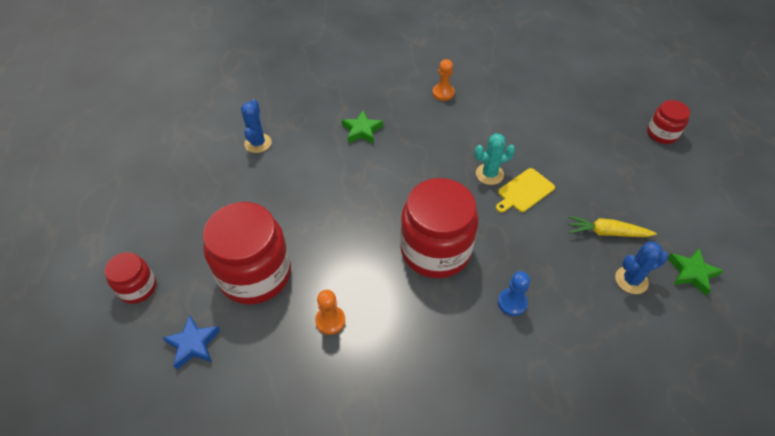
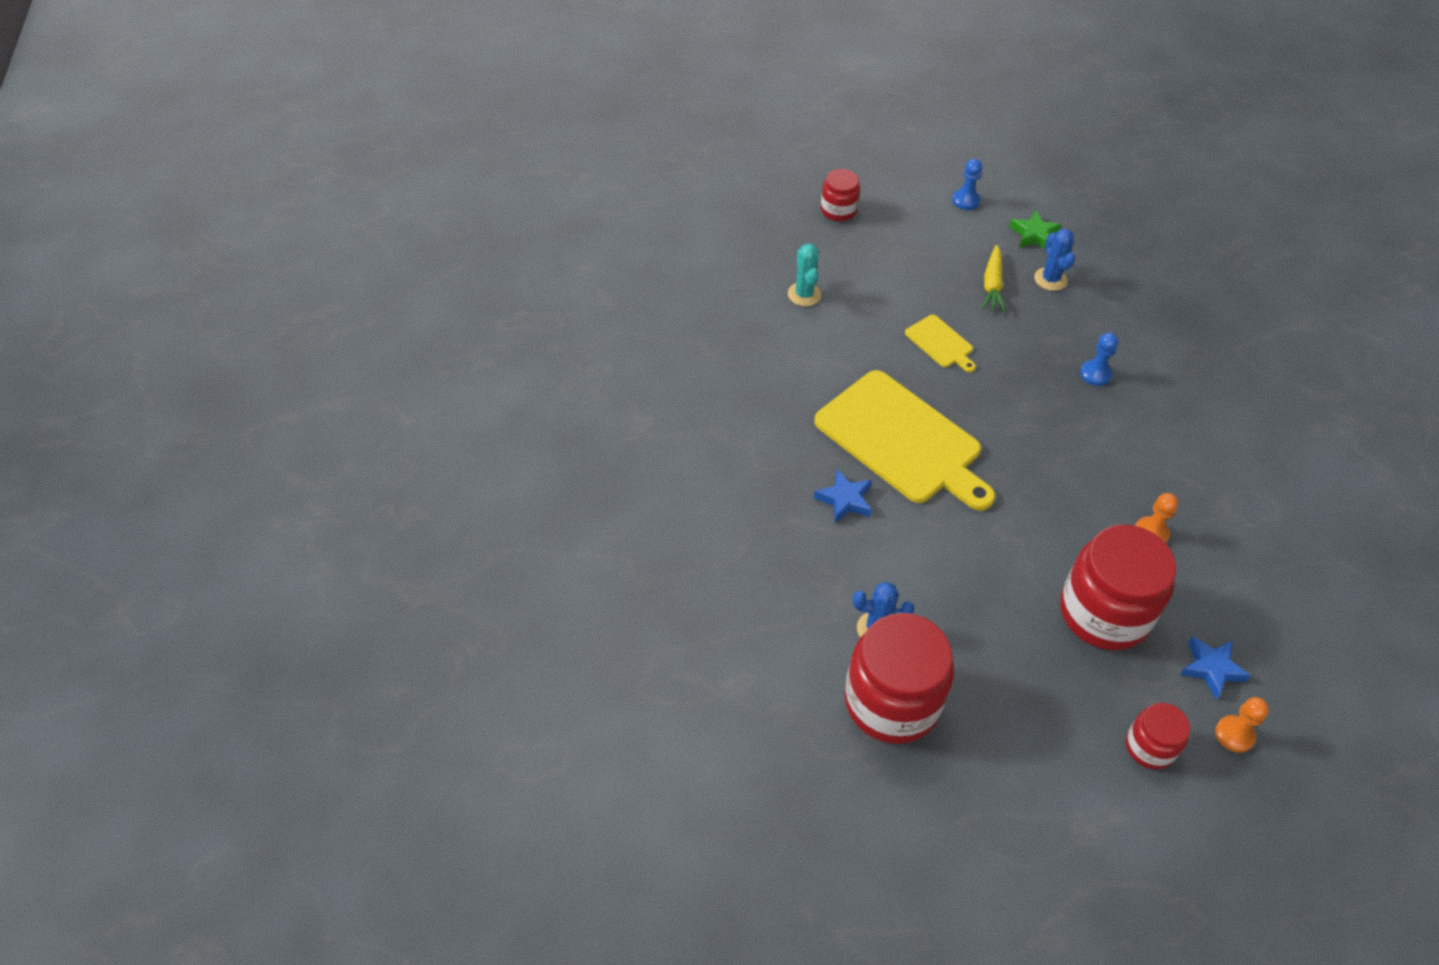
camera: 90 degrees left, 0 degrees up
green star [342,110,383,144] -> blue star [814,469,872,524]
red jar [400,178,478,278] -> red jar moved to [845,613,954,744]
orange pawn [432,59,455,101] -> orange pawn moved to [1215,697,1269,753]
turquoise cactus [474,133,515,185] -> turquoise cactus moved to [788,243,821,306]
none -> yellow cutting board [814,370,995,511]
none -> blue pawn [952,159,982,210]

